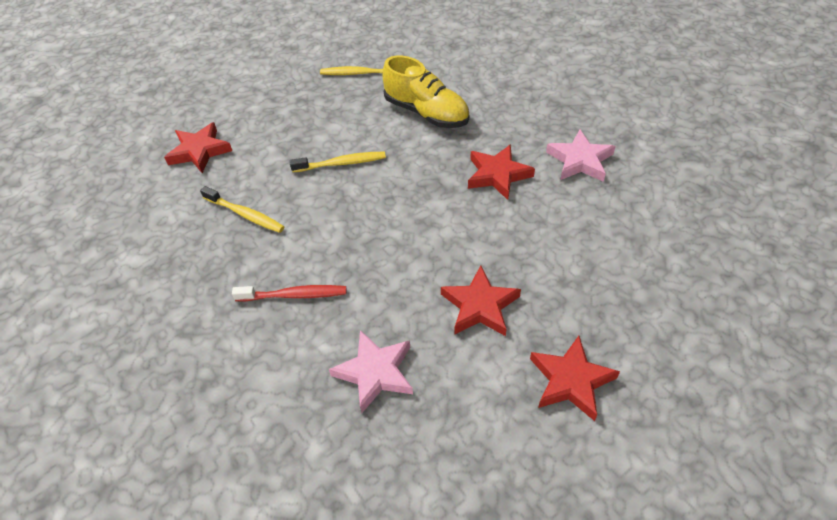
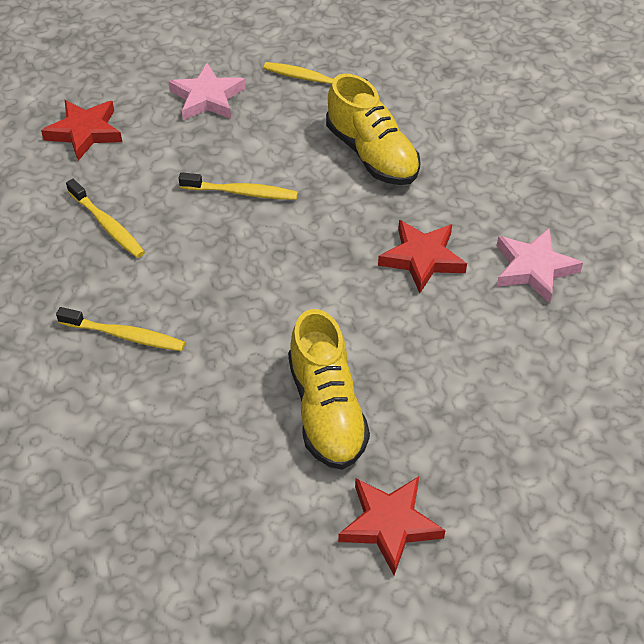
camera: 15 degrees right, 0 degrees up
red toothbrush [232,285,346,301] -> yellow toothbrush [56,307,185,351]
pink star [329,330,413,413] -> pink star moved to [168,63,246,121]
red star [441,266,521,336] -> yellow shoe [288,309,370,470]

